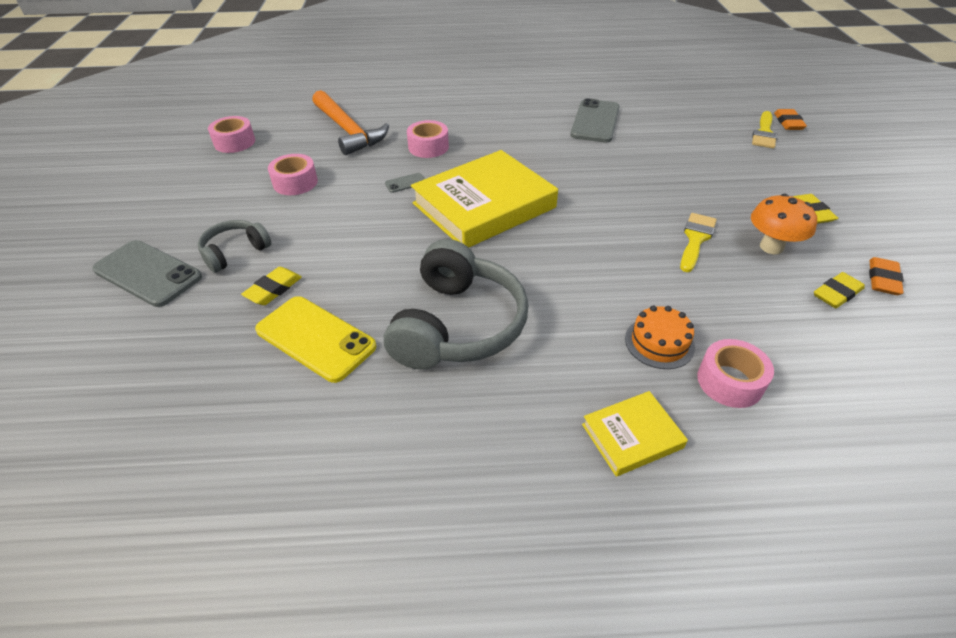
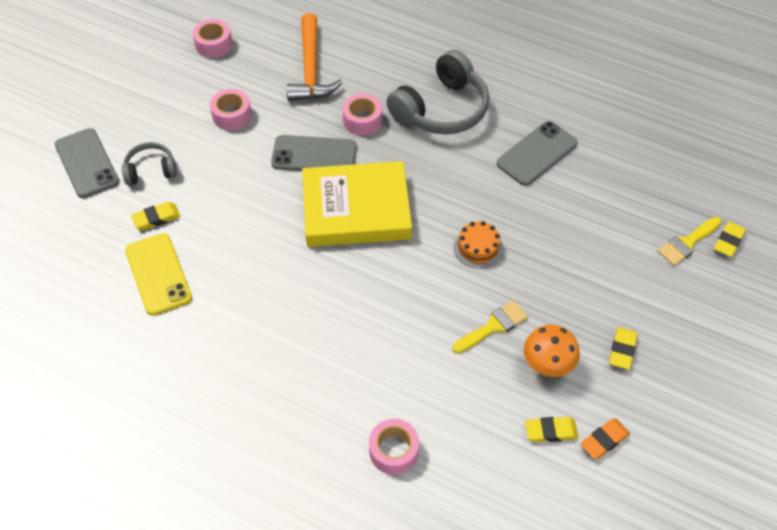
camera: 30 degrees right, 10 degrees up
grey headphones [384,239,528,370] -> grey headphones moved to [386,50,489,135]
grey phone [385,173,425,193] -> grey phone [271,135,357,171], size x2.29
yellow book [582,391,688,477] -> none
orange cake [625,306,695,369] -> orange cake moved to [454,221,503,269]
orange eraser [774,109,807,130] -> yellow eraser [714,222,746,257]

